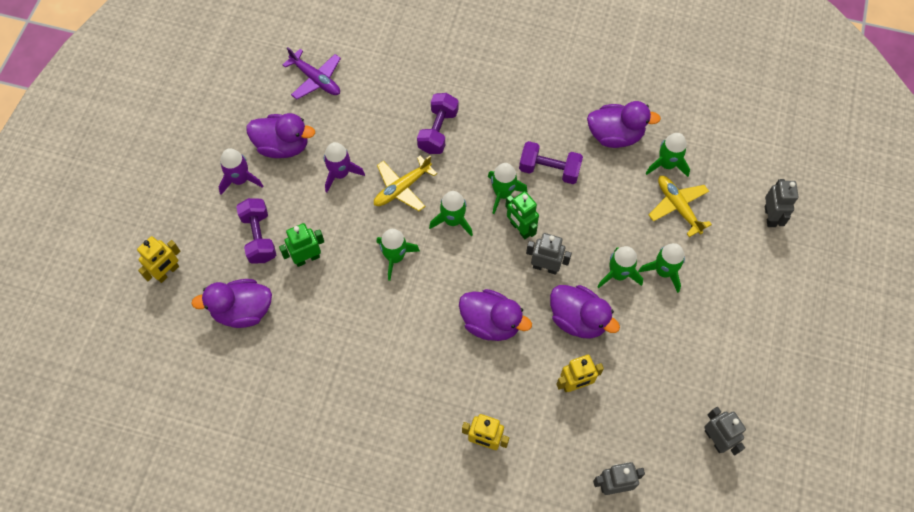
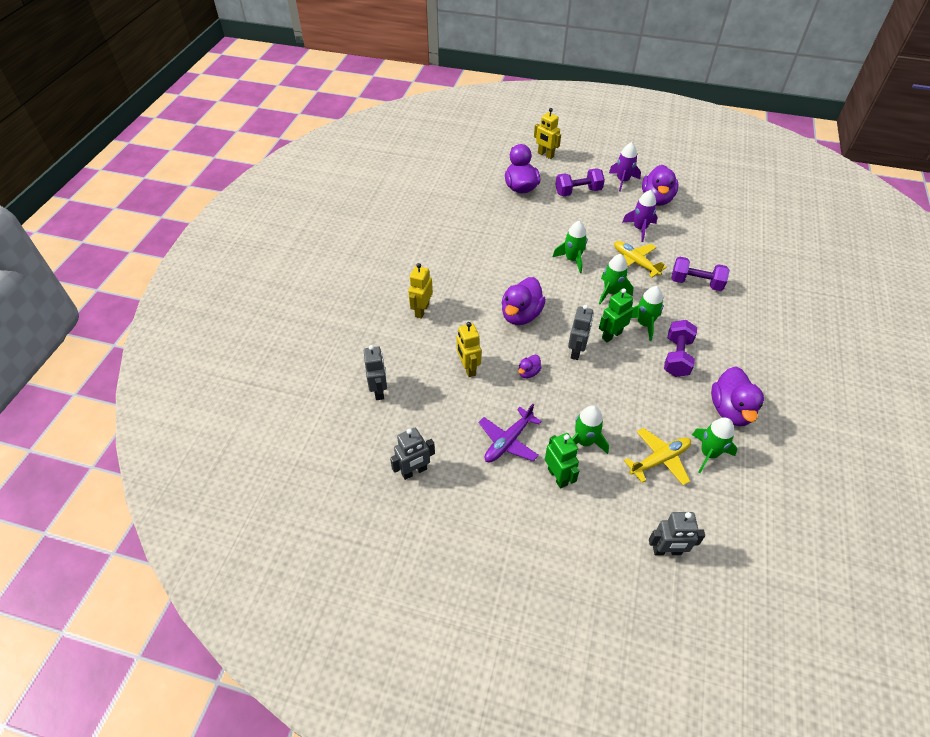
camera: 90 degrees right, 15 degrees down
green robot [279,223,324,267] -> green robot moved to [545,433,579,489]
purple plane [283,47,341,99] -> purple plane moved to [479,404,542,463]
purple duck [550,285,620,339] -> purple duck [518,355,542,378], size x0.48
green rocket [598,246,643,288] -> none

